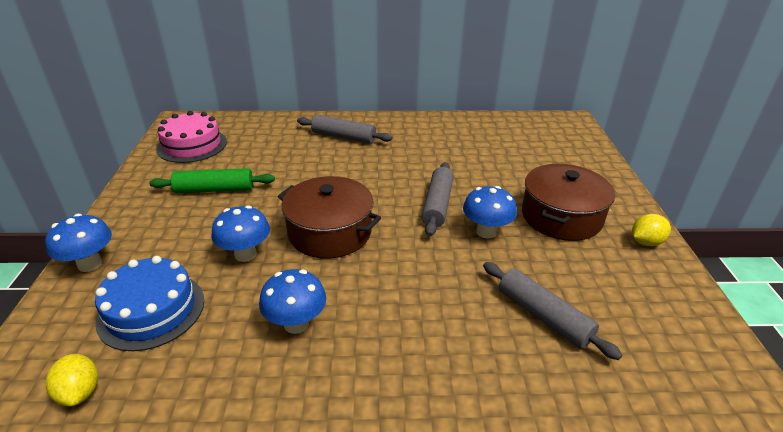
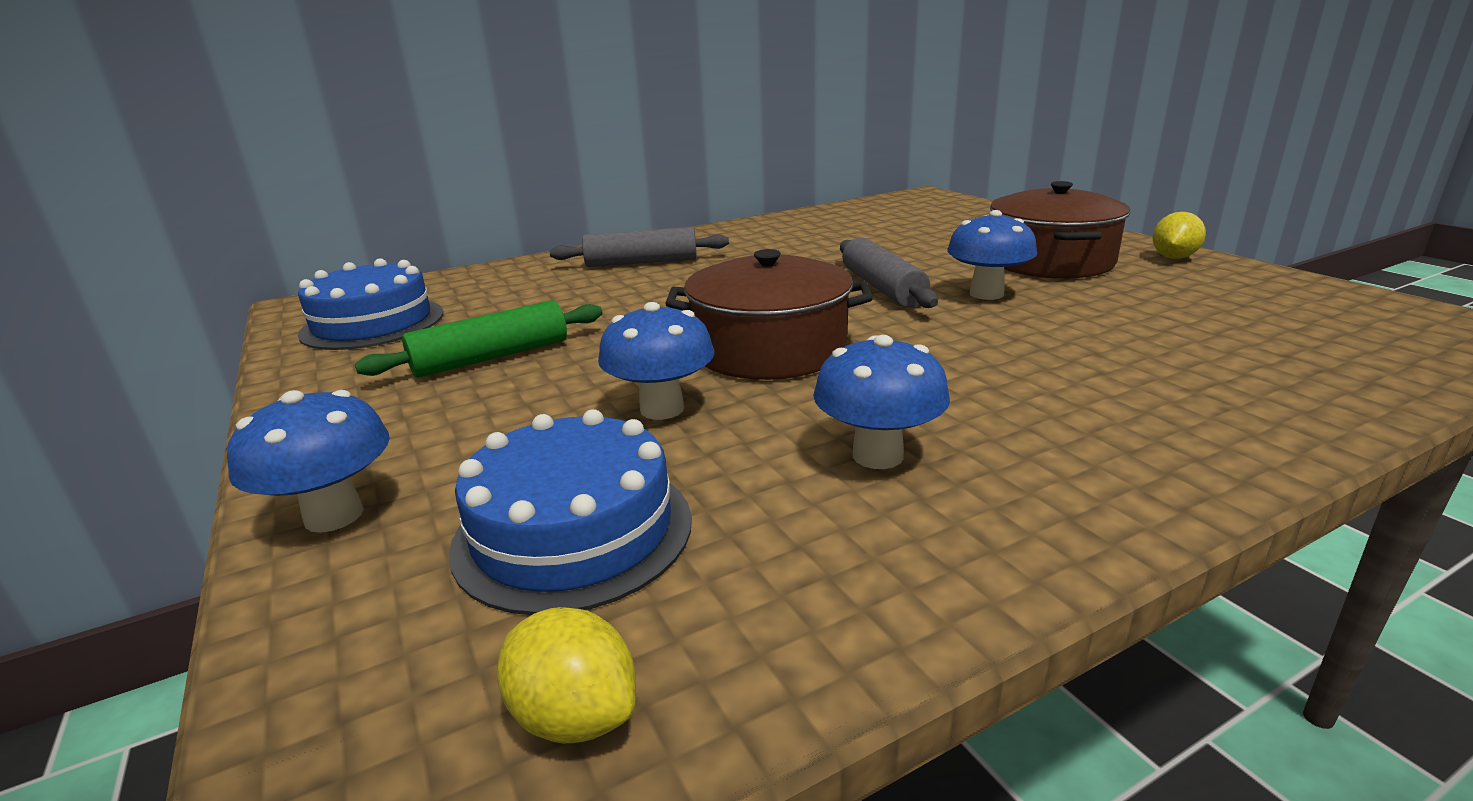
camera: 25 degrees left, 10 degrees down
pink cake [156,111,227,163] -> blue cake [298,258,443,350]
grey rolling pin [483,262,622,360] -> none

